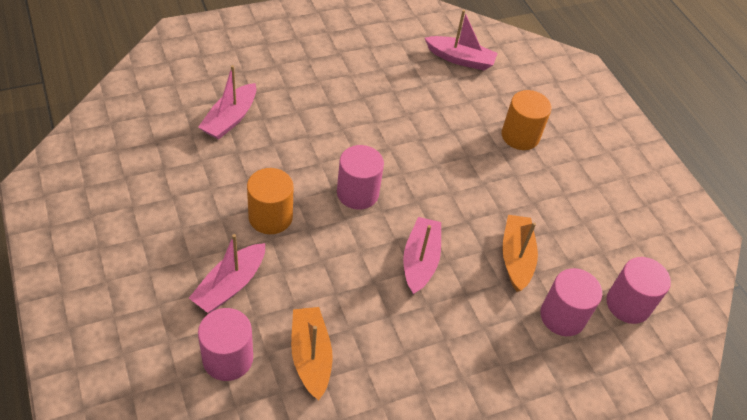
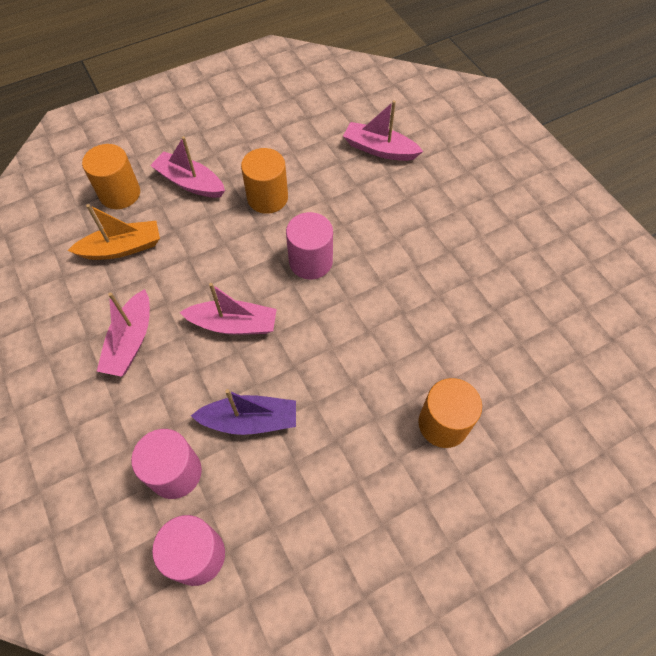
camera: 90 degrees right, 10 degrees up
pink cylinder [198,308,253,381] -> orange cylinder [82,144,140,209]
pink boat [425,10,498,70] -> pink boat moved to [97,289,150,377]
orange boat [502,215,538,292] -> purple boat [191,389,296,435]

